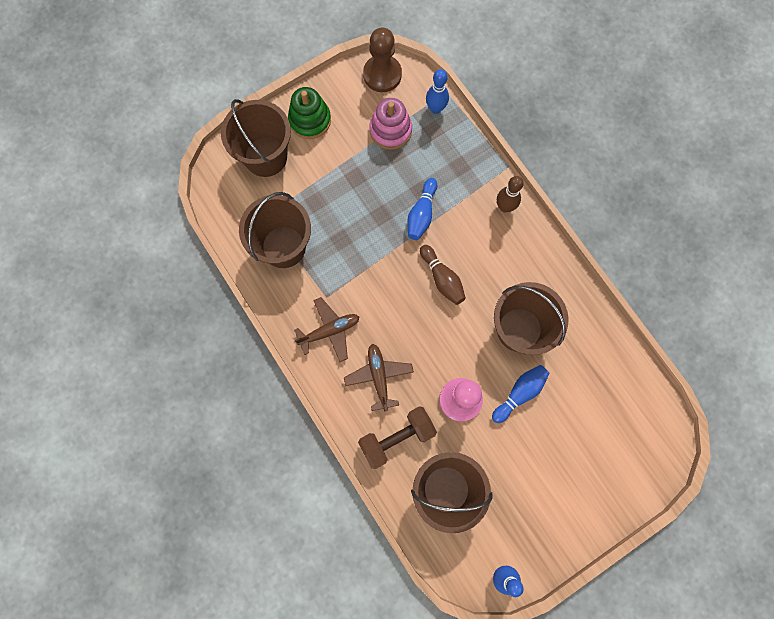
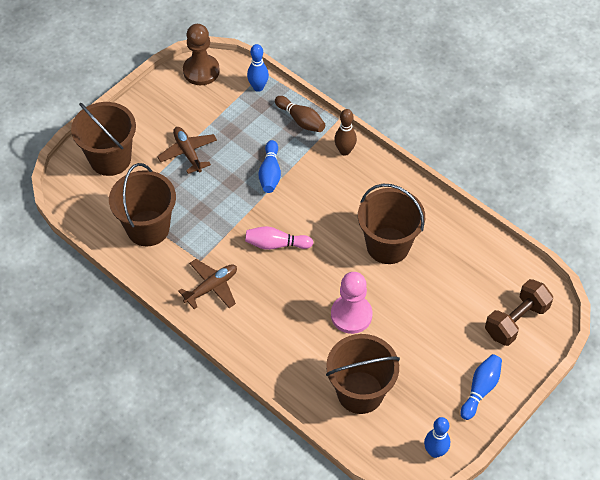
camera: 15 degrees left, 20 degrees down
green stacking toy [288,87,331,139] -> none
brown plane [344,344,414,411] -> brown plane moved to [157,127,217,174]
brown dumbbell [358,406,437,469] -> brown dumbbell moved to [485,279,553,346]
pink stacking toy [370,98,412,150] -> none
brown bowling pin [420,245,466,305] -> brown bowling pin moved to [275,96,325,132]
blue bowling pin [492,365,550,423] -> blue bowling pin moved to [460,354,502,420]
none -> pink bowling pin [245,226,313,250]

